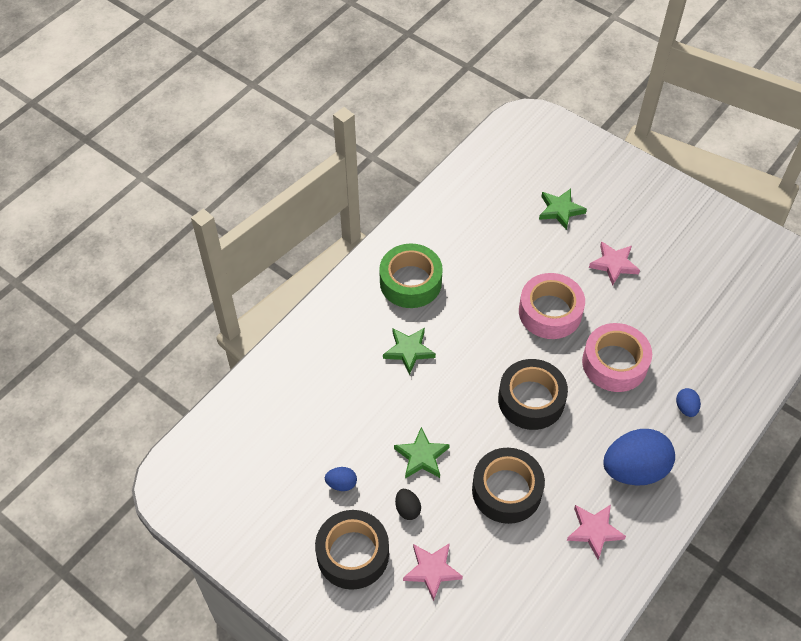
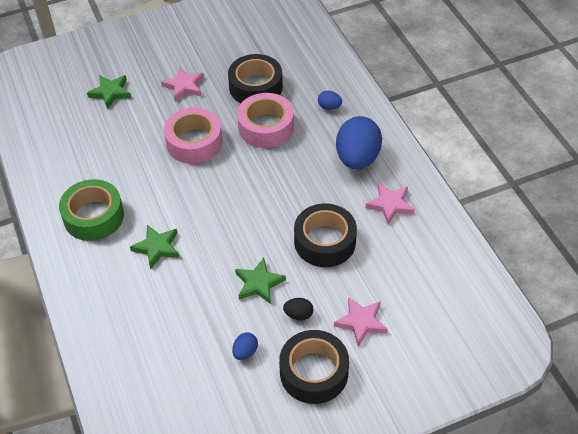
camera: 60 degrees left, 5 degrees down
black tape [498,359,568,430] -> black tape moved to [228,54,283,103]

